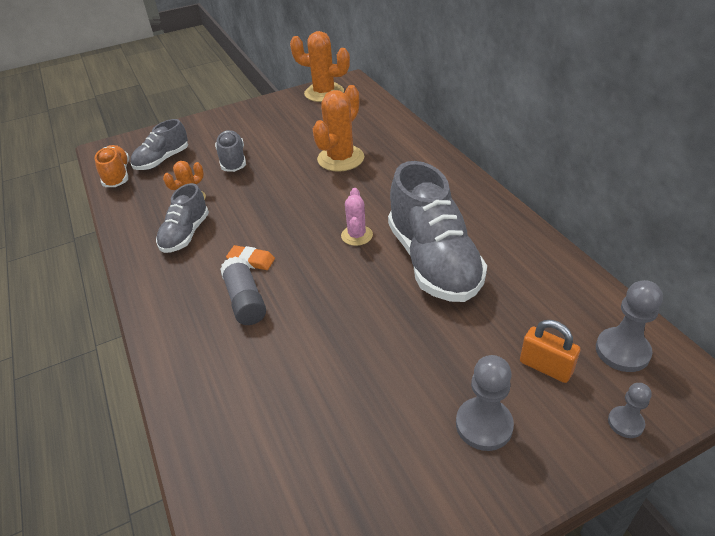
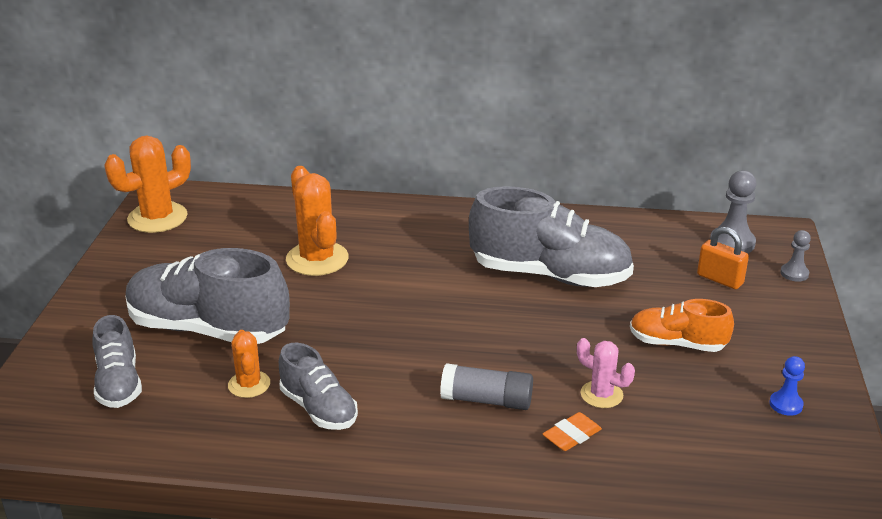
camera: 60 degrees left, 10 degrees down
orange shoe [94,145,129,187] -> orange shoe moved to [630,299,734,352]
grey shoe [215,130,246,172] -> grey shoe [126,248,290,344], size x1.82
orange eraser [226,245,275,270] -> orange eraser moved to [542,412,602,451]
pink cactus [341,188,373,246] -> pink cactus moved to [577,338,635,408]
grey pawn [456,355,514,451] -> none
orange padlock [520,320,580,383] -> orange padlock turned 60 degrees clockwise [697,227,749,289]
none -> blue pawn [769,356,805,416]

